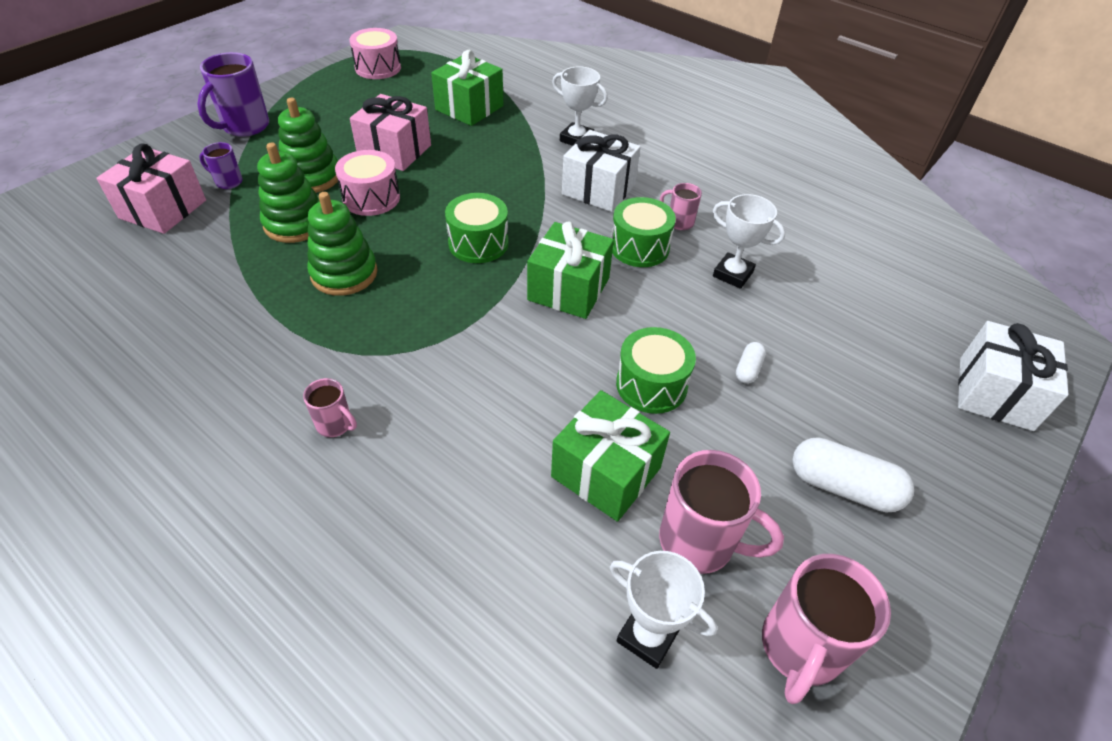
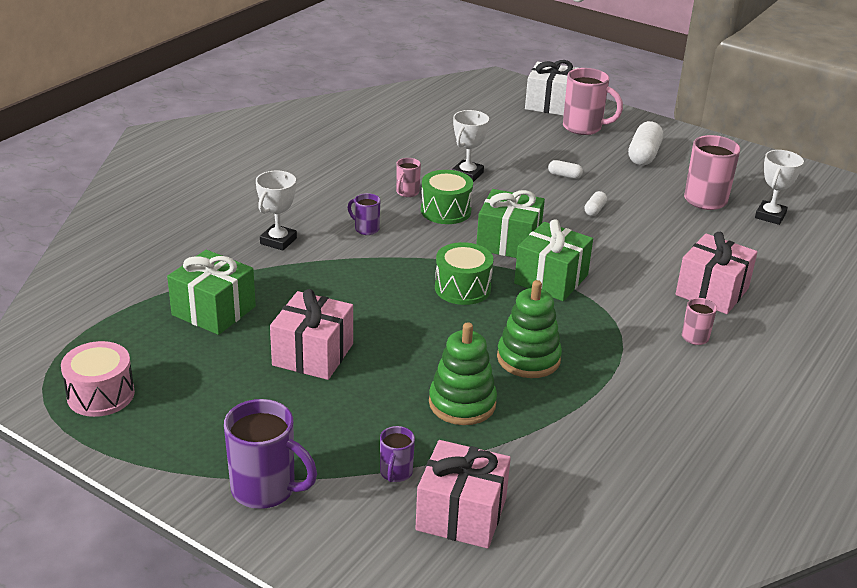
camera: 95 degrees left, 15 degrees down
green stacking toy [278,98,338,193] -> none
pink drum [335,150,400,216] -> none
green gift [551,390,670,522] -> green gift moved to [514,219,593,301]
white gift [562,130,641,212] -> purple mug [348,193,380,235]
green drum [616,327,696,414] -> white capsule [584,191,607,216]
pink mug [762,554,891,704] -> pink mug moved to [563,68,623,135]
none -> pink gift [676,232,758,314]

